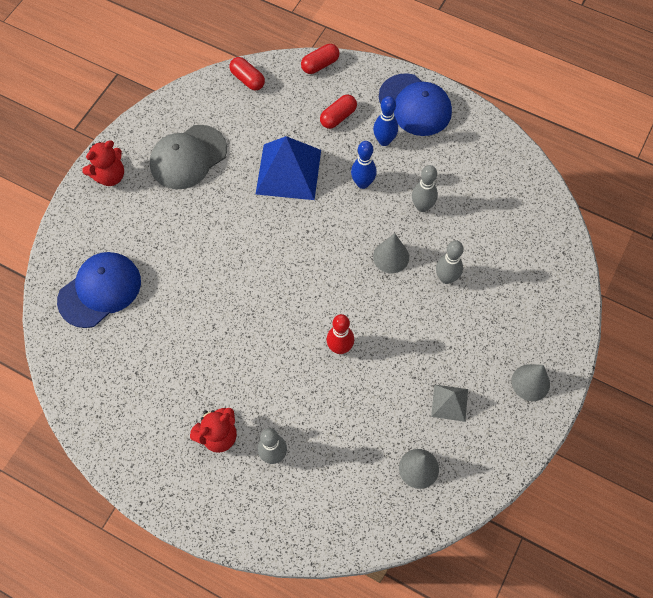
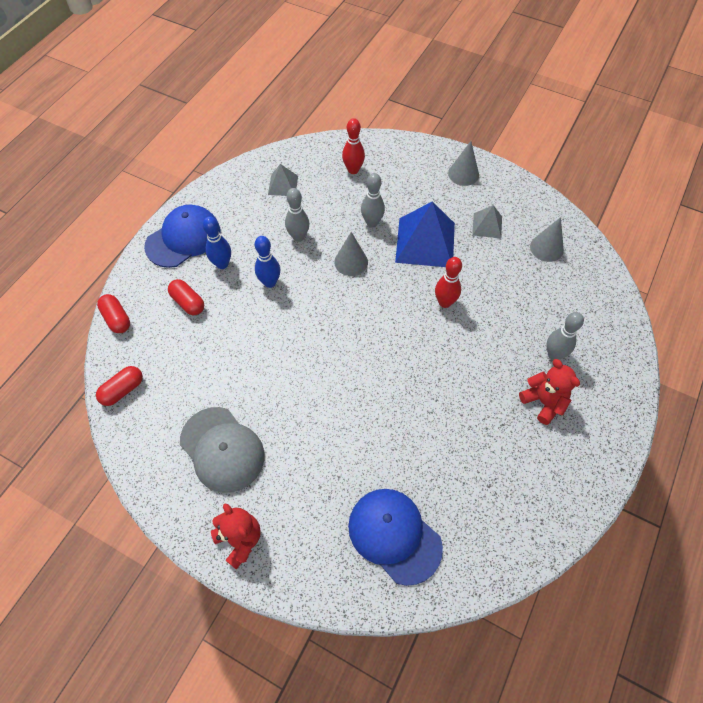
camera: 90 degrees left, 5 degrees down
blue pyramid [256,136,321,200] -> blue pyramid moved to [395,201,455,267]
none -> grey pyramid [268,164,298,196]
none -> red bowling pin [342,118,365,174]

